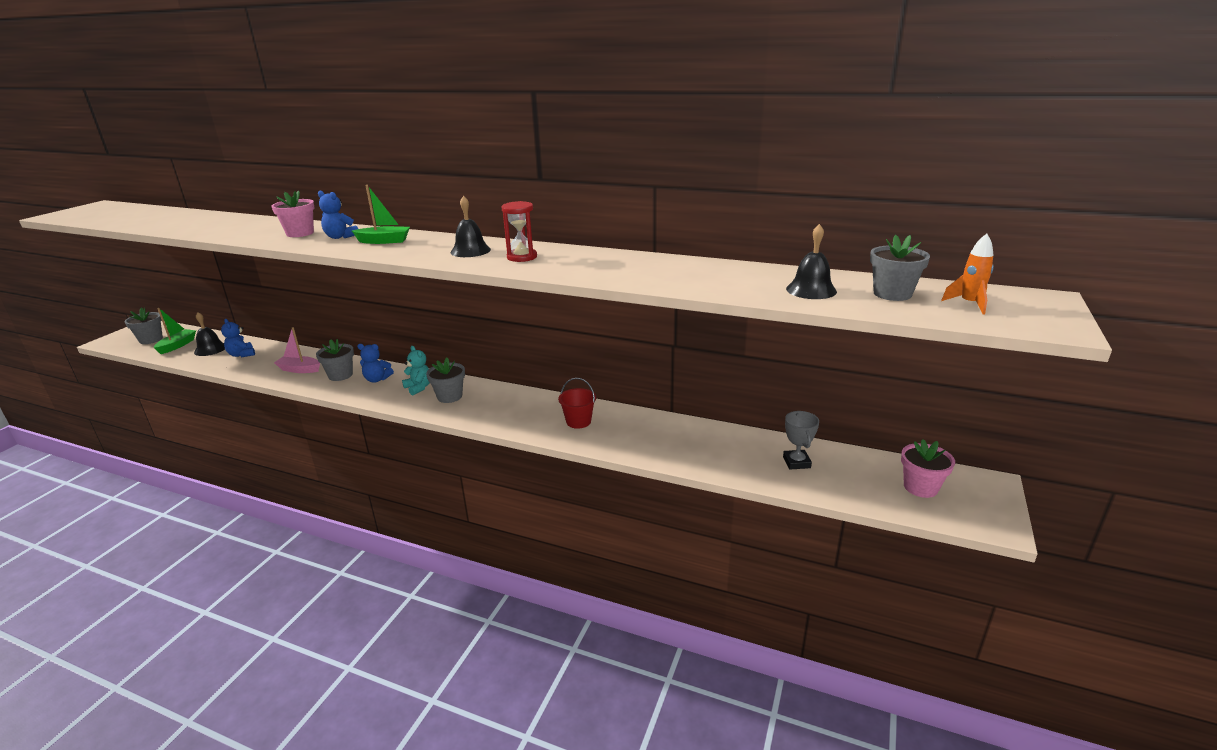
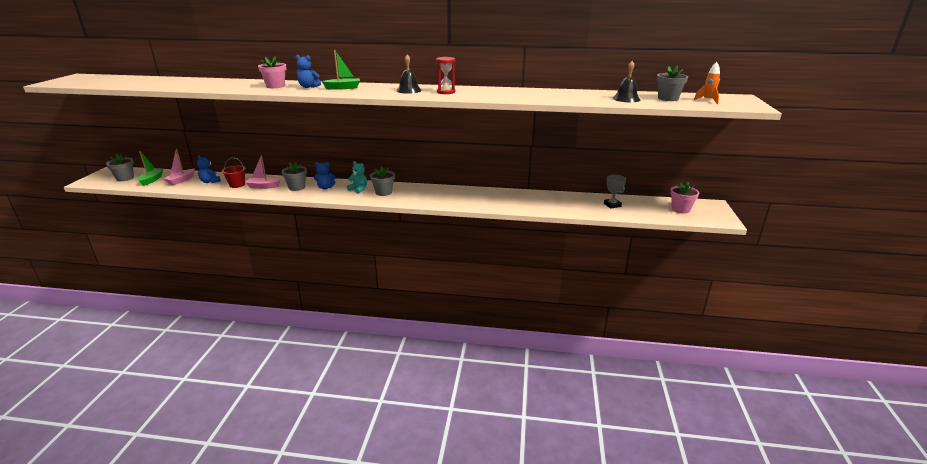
camera: 15 degrees left, 0 degrees up
black bell [194,312,225,356] -> pink boat [163,149,195,185]
red bucket [558,378,596,429] -> red bucket moved to [222,158,246,188]

